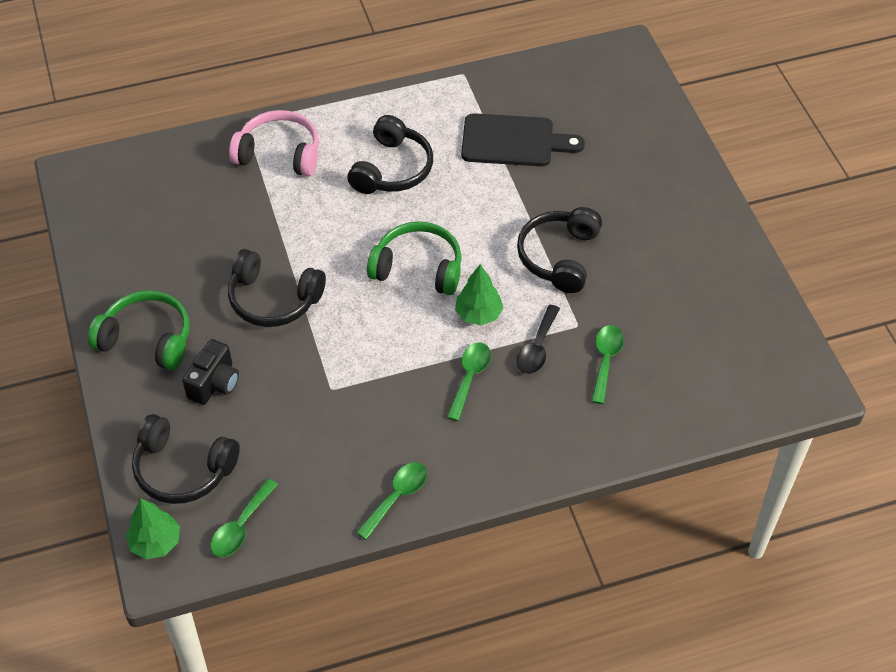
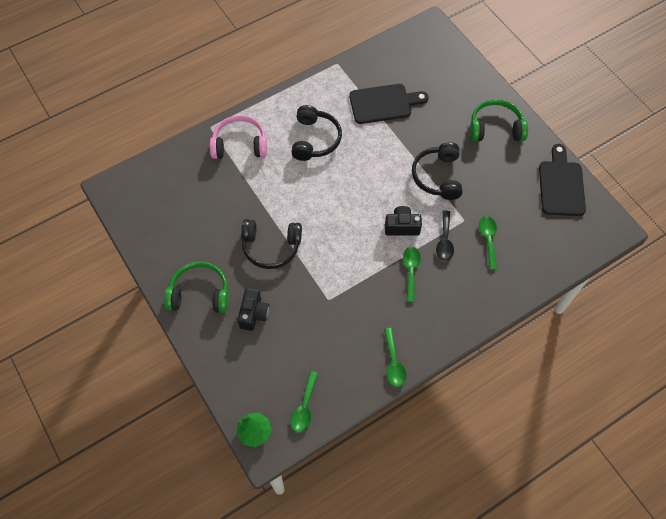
camera: 15 degrees left, 10 degrees up
black headphones [132,414,240,504] -> none
green spoon [356,462,427,540] -> green spoon turned 150 degrees clockwise [384,328,406,387]
green headphones [367,221,462,295] -> green headphones moved to [470,99,528,141]
green tree [455,264,503,325] -> black camera [385,206,422,235]
none -> black cutting board [539,144,586,216]

